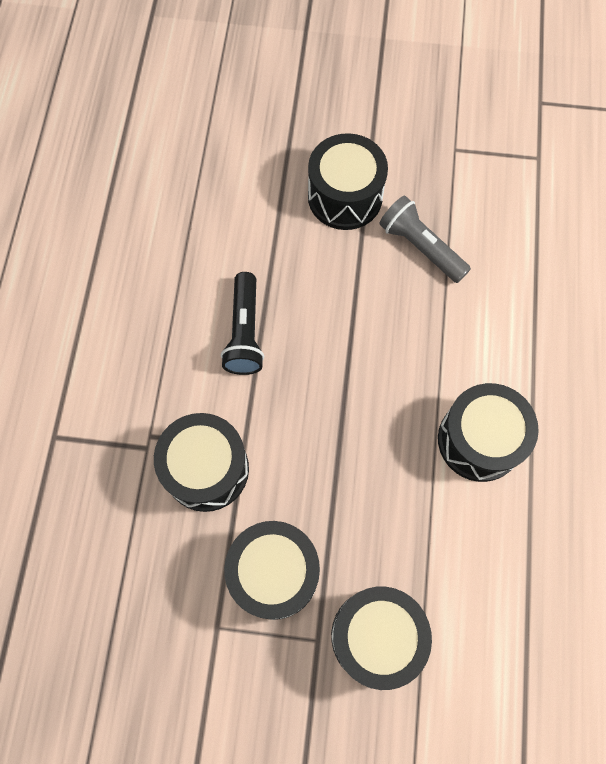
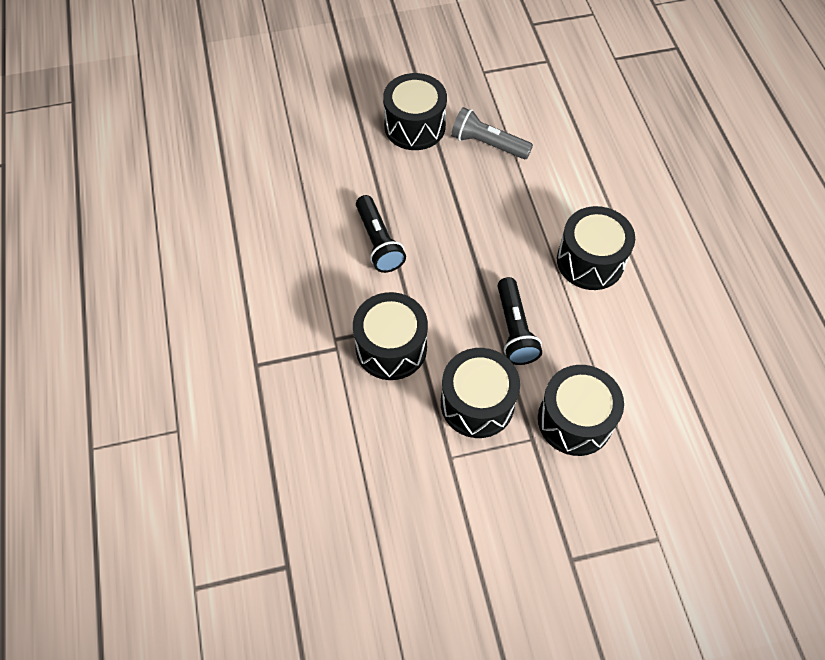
camera: 20 degrees left, 10 degrees down
none -> black flashlight [498,277,542,365]

